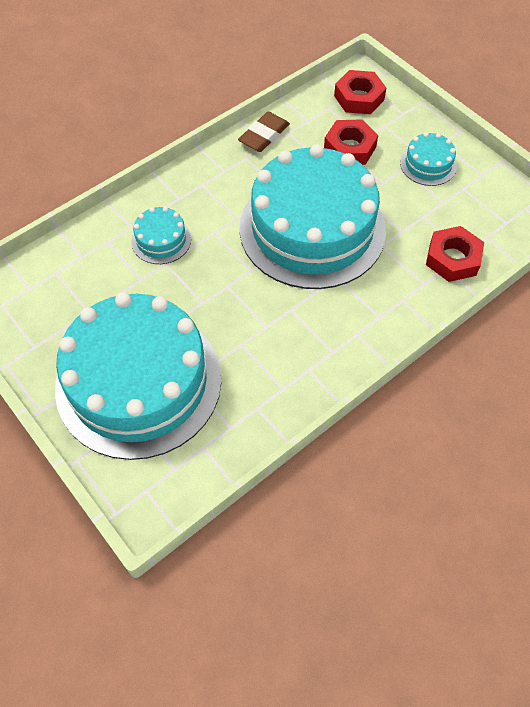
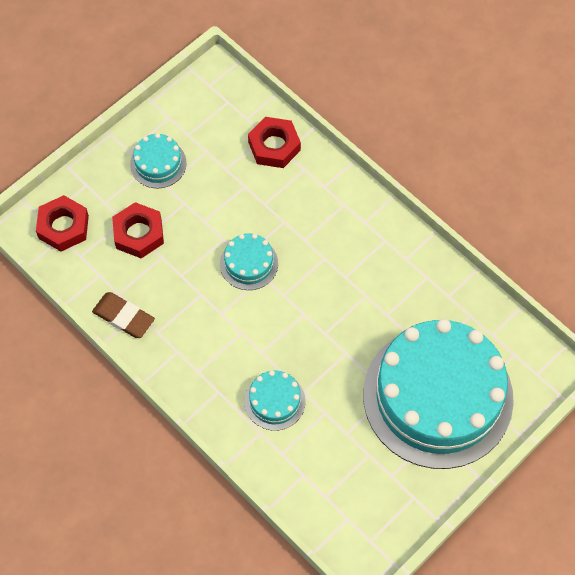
camera: 95 degrees left, 5 degrees up
turquoise cake [239,144,386,289] -> turquoise cake [220,233,278,290], size x0.41

